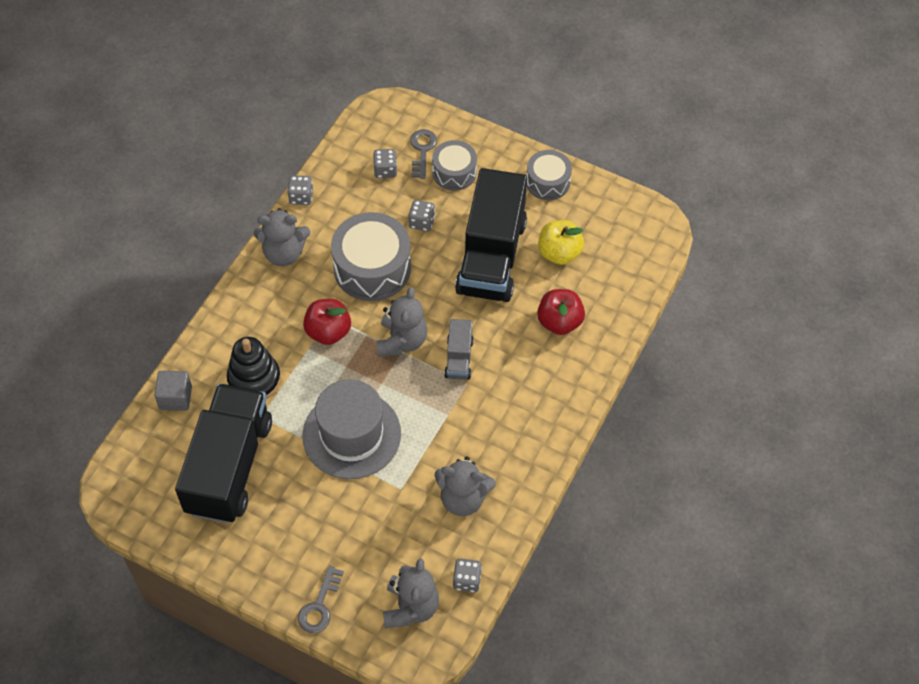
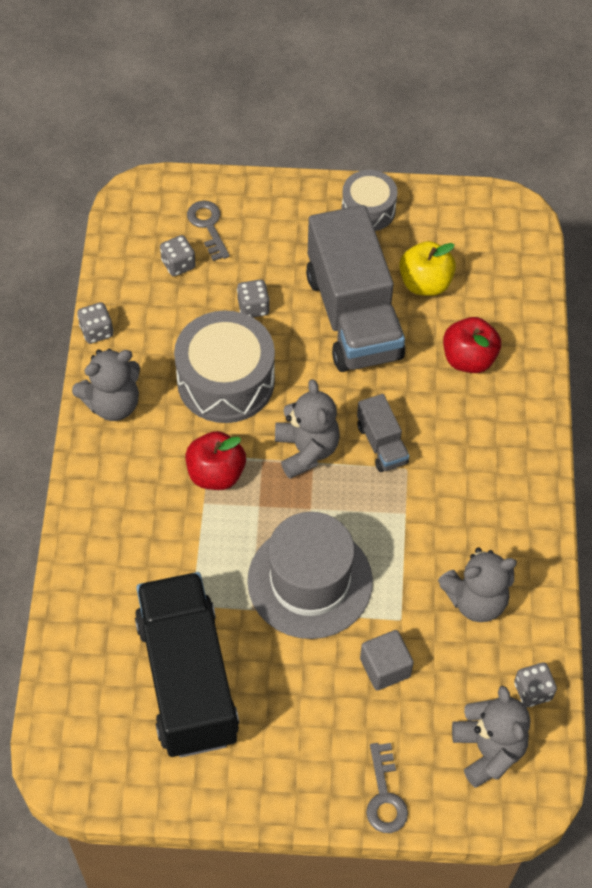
camera: 25 degrees left, 0 degrees up
grey cube [154,371,192,411] -> grey cube moved to [360,630,414,691]
black stacking toy [227,337,281,399] -> none
grey drum [432,140,477,191] -> none
black truck [455,168,527,302] -> grey truck [306,205,405,372]

